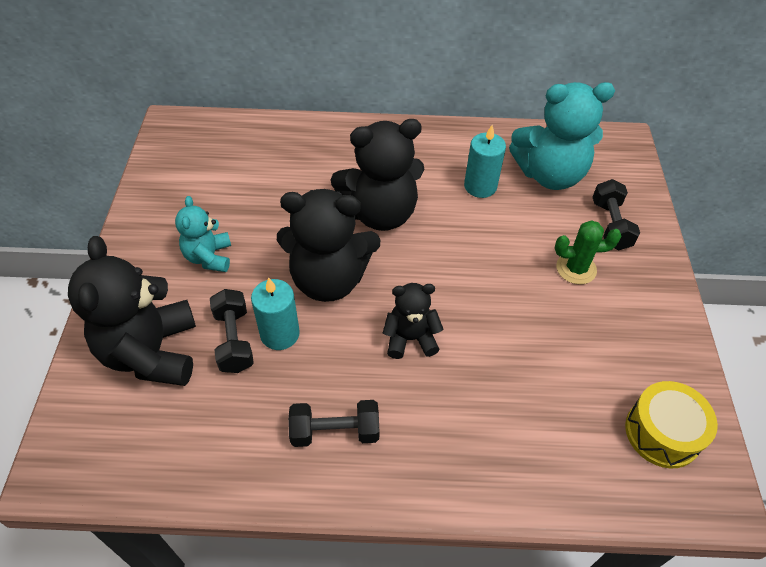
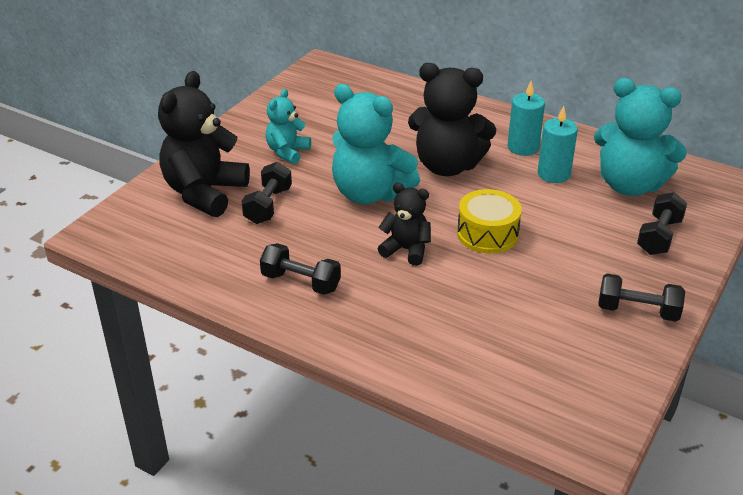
camera: 30 degrees right, 15 degrees down
turquoise candle [251,277,300,350] -> turquoise candle moved to [507,81,545,156]
black teddy bear [277,189,380,302] -> turquoise teddy bear [332,84,420,204]
green cactus [555,220,621,285] -> none
yellow drum [625,381,718,468] -> yellow drum moved to [457,189,522,254]
none -> black dumbbell [598,274,685,322]

